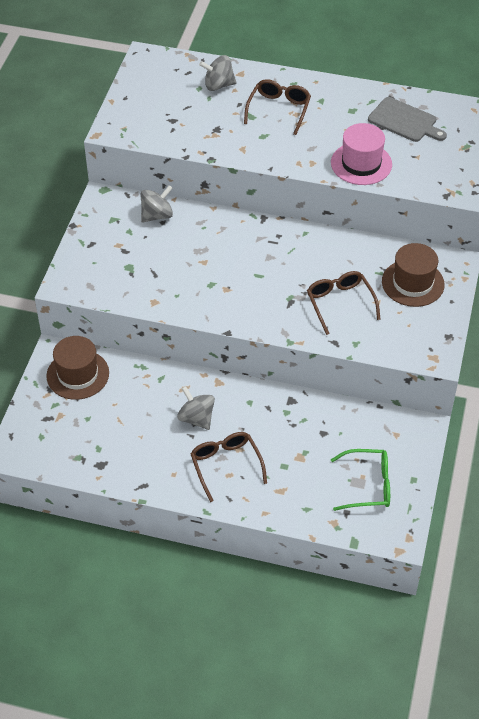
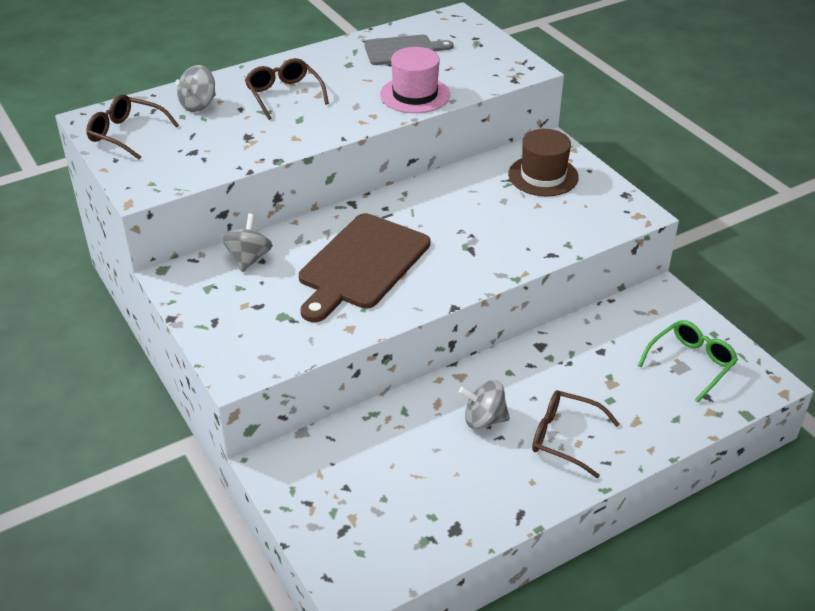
camera: 45 degrees left, 10 degrees down
brown hat [46,336,109,400] -> none
brown glasses [307,271,381,335] -> brown glasses moved to [86,94,179,160]
none -> brown cutting board [299,213,430,322]

